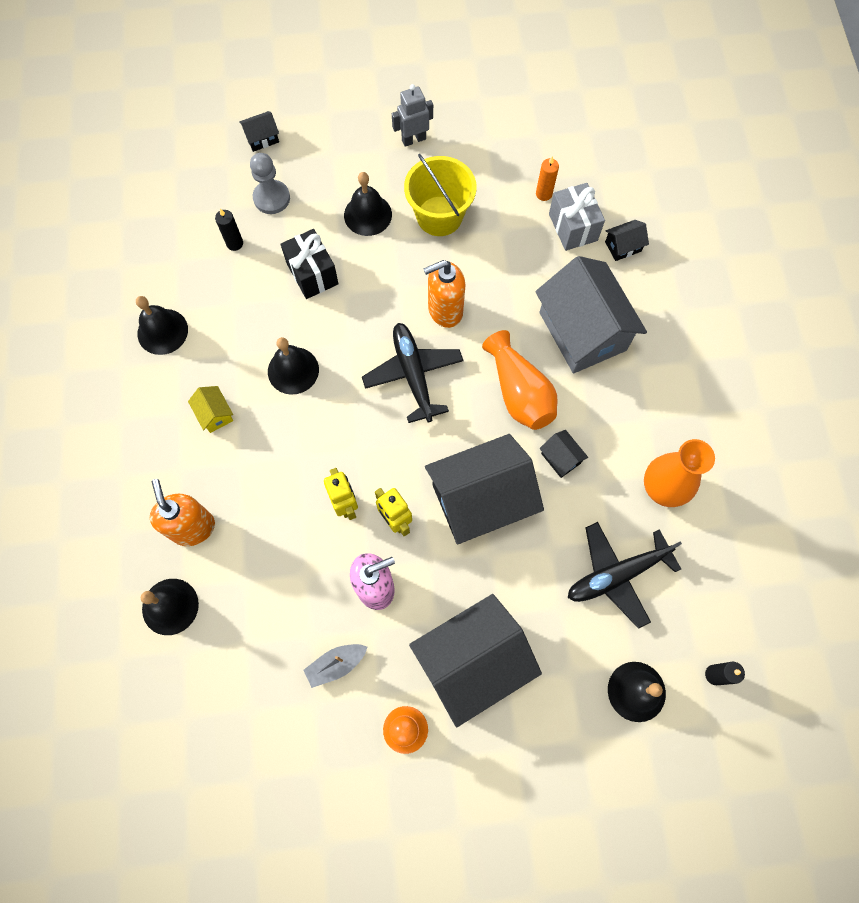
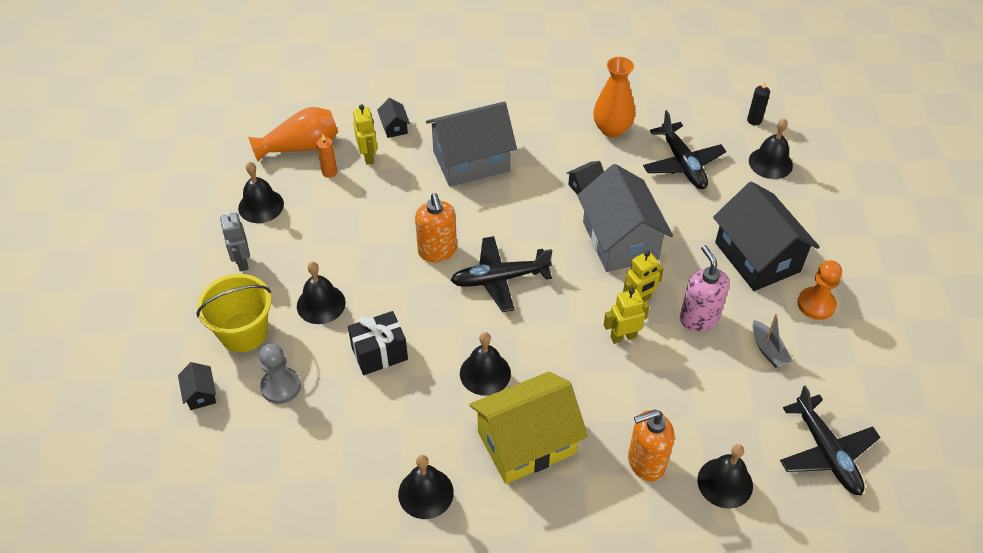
camera: 85 degrees left, 20 degrees down
yellow house [188,386,233,433] -> yellow house [469,372,588,484], size x2.44
black candle [215,208,243,251] -> none
yellow bucket [404,154,477,236] -> yellow bucket moved to [197,274,271,352]
black house [425,434,544,544] -> grey house [577,164,673,272]
orange vase [482,330,558,430] -> orange vase moved to [248,107,338,162]
grey gift [549,183,605,251] -> yellow robot [353,104,377,165]
none -> black bell [238,162,284,223]
none -> black plane [780,385,880,495]

